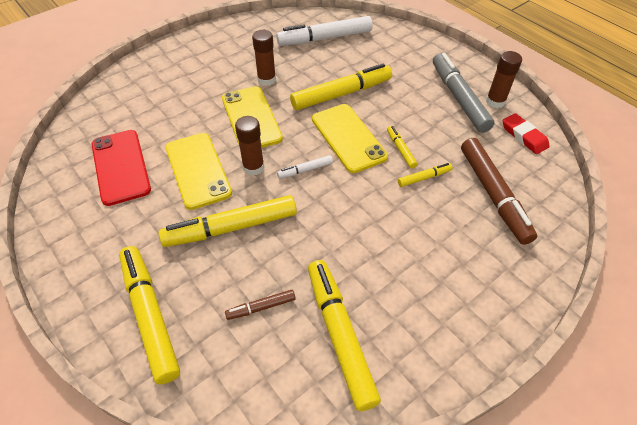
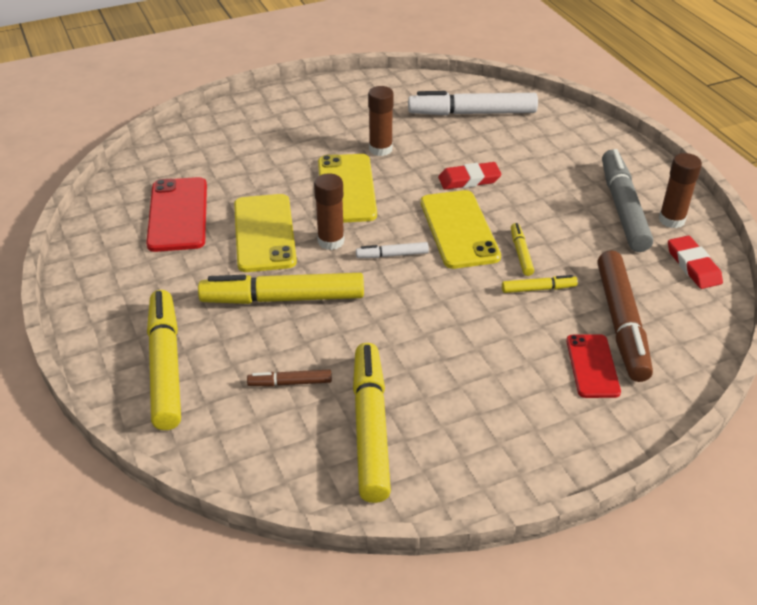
camera: 15 degrees right, 10 degrees down
yellow marker [290,64,392,110] -> red eraser [438,162,502,190]
none -> red phone [566,334,621,398]

